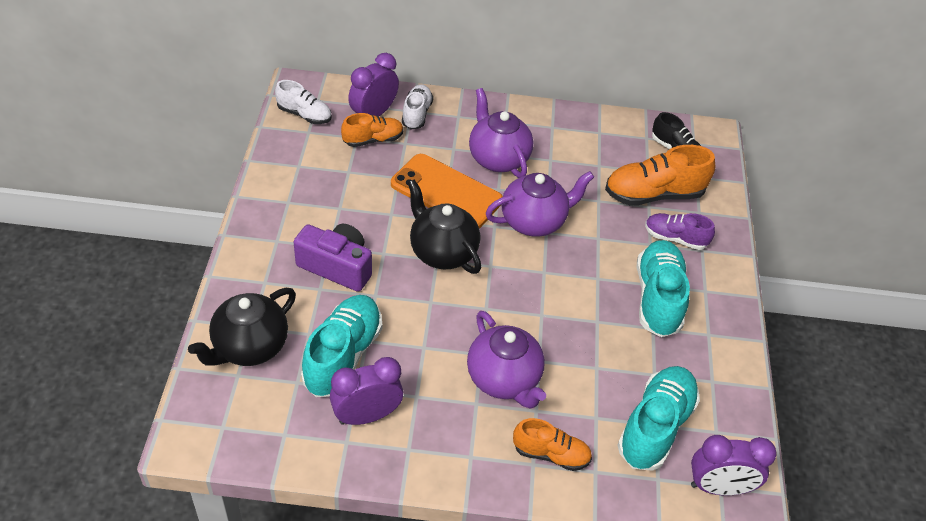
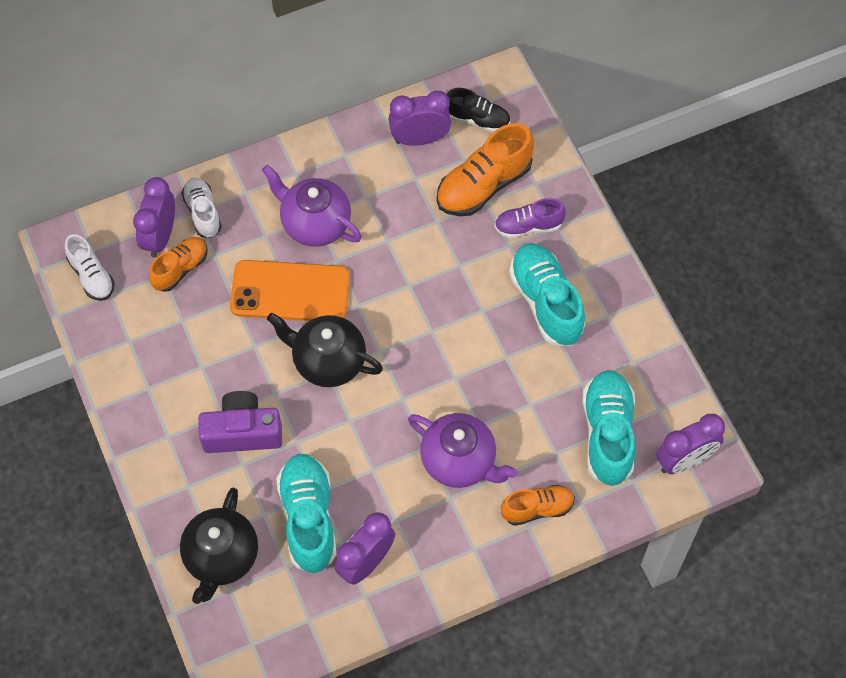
camera: 25 degrees left, 15 degrees up
white shoe [275,80,332,124] -> white shoe turned 60 degrees clockwise [65,234,115,301]
purple teapot [486,171,594,237] -> none
none -> purple clock [388,91,451,146]

